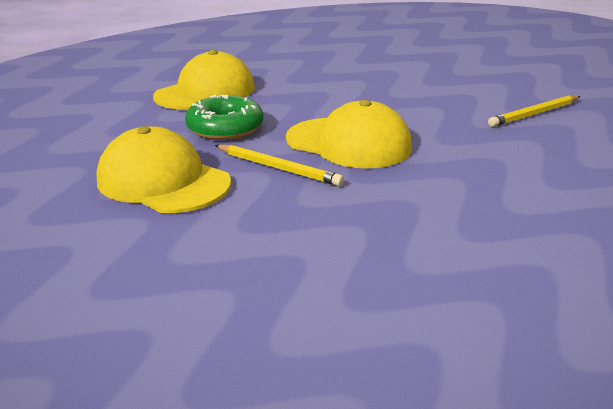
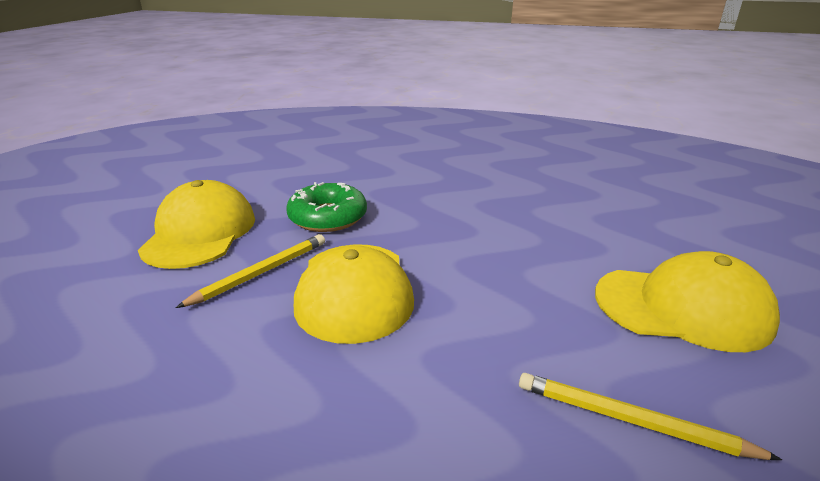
camera: 55 degrees right, 0 degrees up
yellow cap [153,50,255,110] -> yellow cap moved to [595,251,780,352]
yellow pencil [215,145,344,186] -> yellow pencil turned 135 degrees counterclockwise [176,234,325,308]

